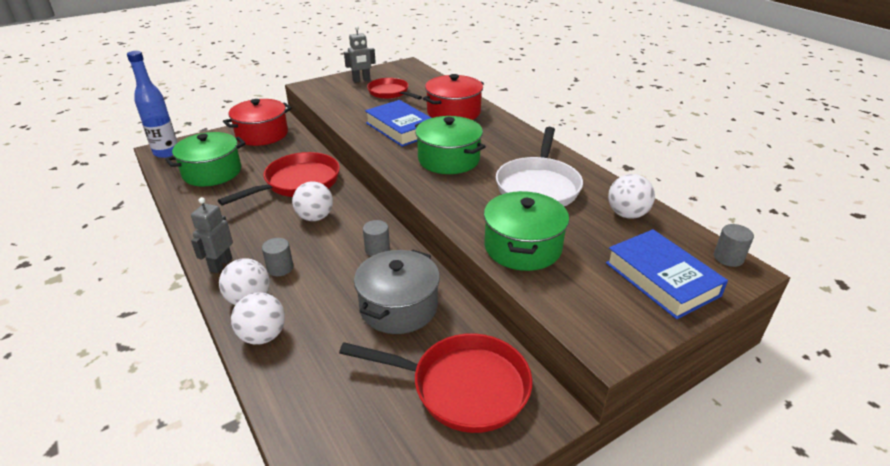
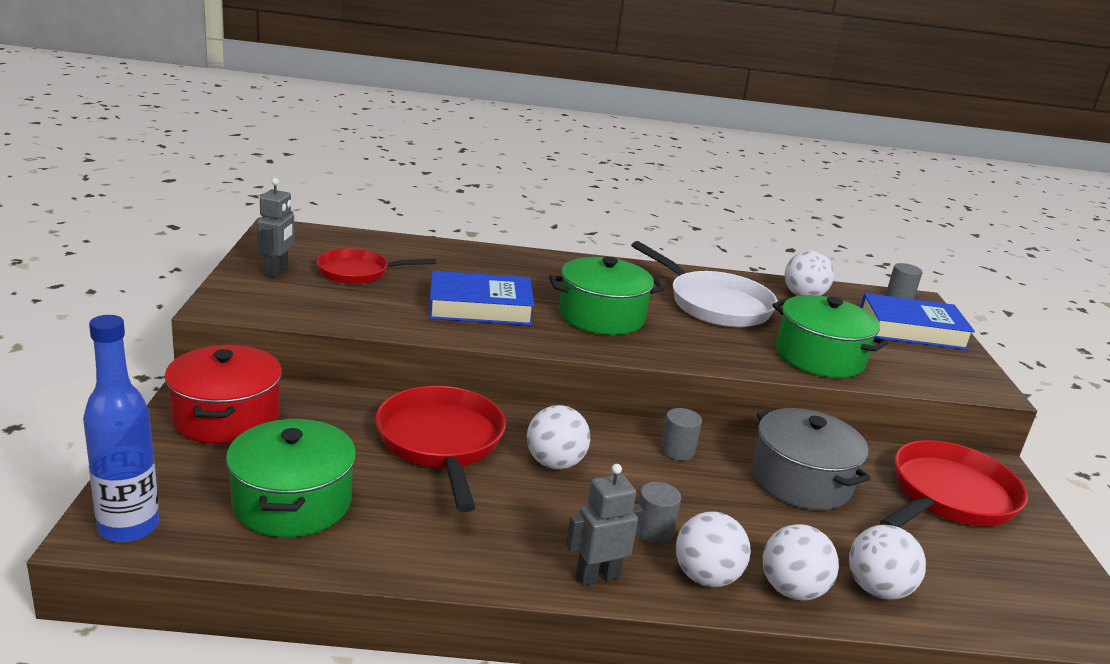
camera: 60 degrees left, 10 degrees down
grey robot [191,197,233,273] -> grey robot turned 105 degrees clockwise [566,464,643,586]
red pot [423,74,484,120] -> none
none -> white ball [849,525,926,600]

